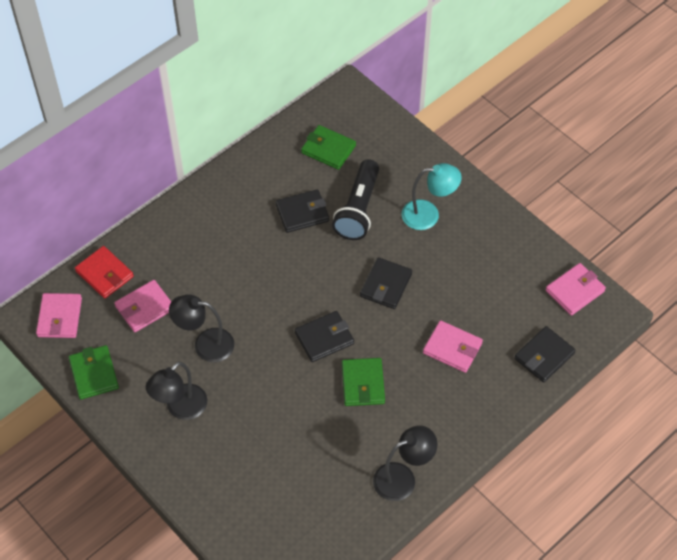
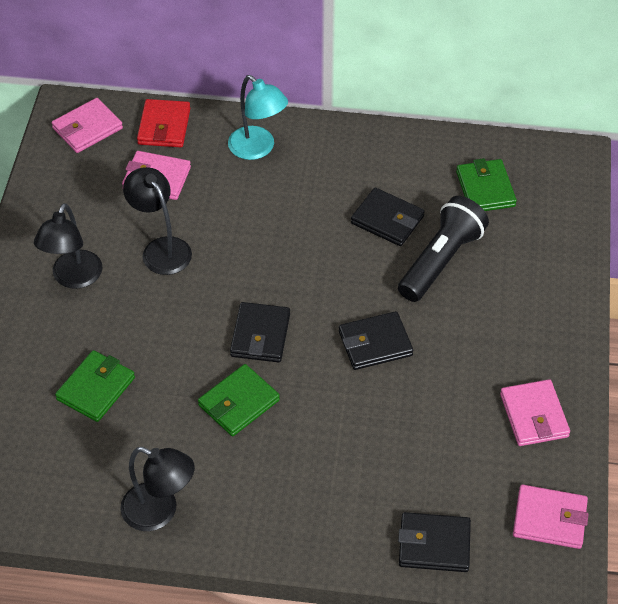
camera: 50 degrees right, 5 degrees down
green wallet [69,345,119,399] -> green wallet moved to [55,350,135,422]
black lamp [146,362,207,420] -> black lamp turned 75 degrees counterclockwise [34,203,102,289]
black wallet [295,311,354,362] -> black wallet turned 75 degrees clockwise [230,302,290,362]
black flashlight [332,159,379,240] -> black flashlight turned 150 degrees clockwise [398,196,489,302]
turquoise lamp [402,163,462,230] -> turquoise lamp moved to [228,75,288,160]
pink wallet [423,320,483,373] -> pink wallet moved to [500,379,570,446]

